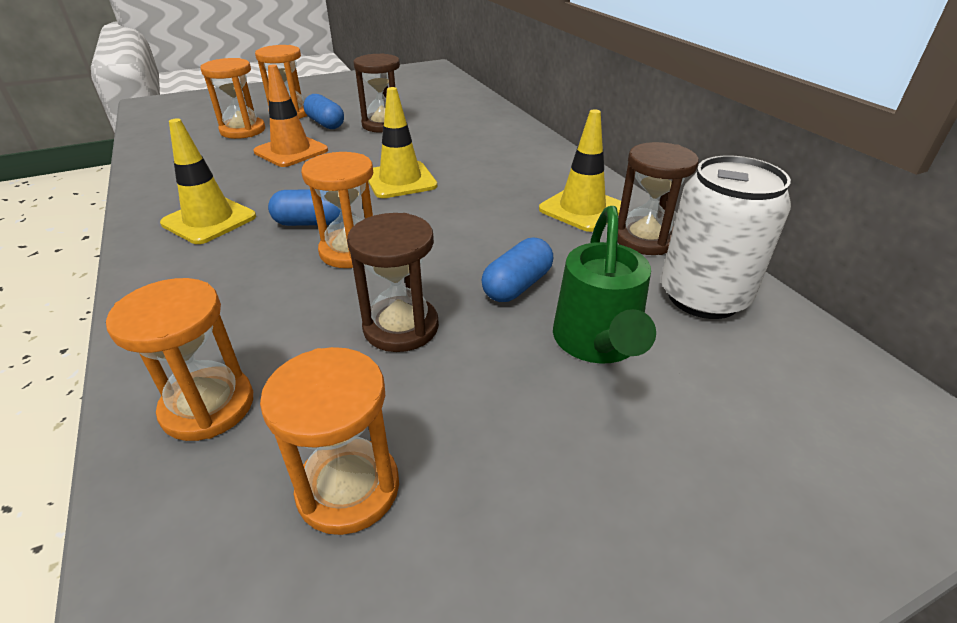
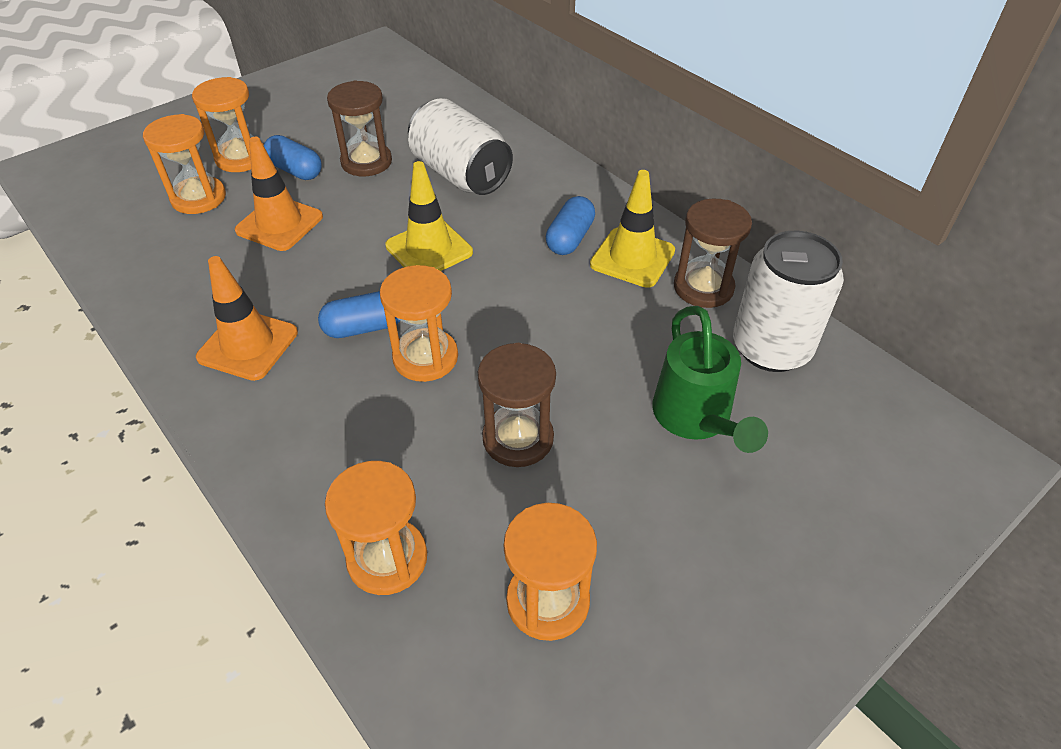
camera: 15 degrees left, 10 degrees up
yellow traffic cone [160,119,256,244] -> orange traffic cone [196,256,298,381]
blue capsule [481,238,553,302] -> blue capsule moved to [546,196,595,255]
none -> white can [408,98,513,195]

